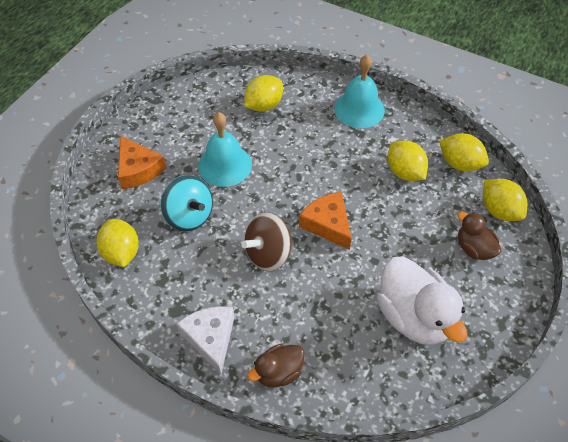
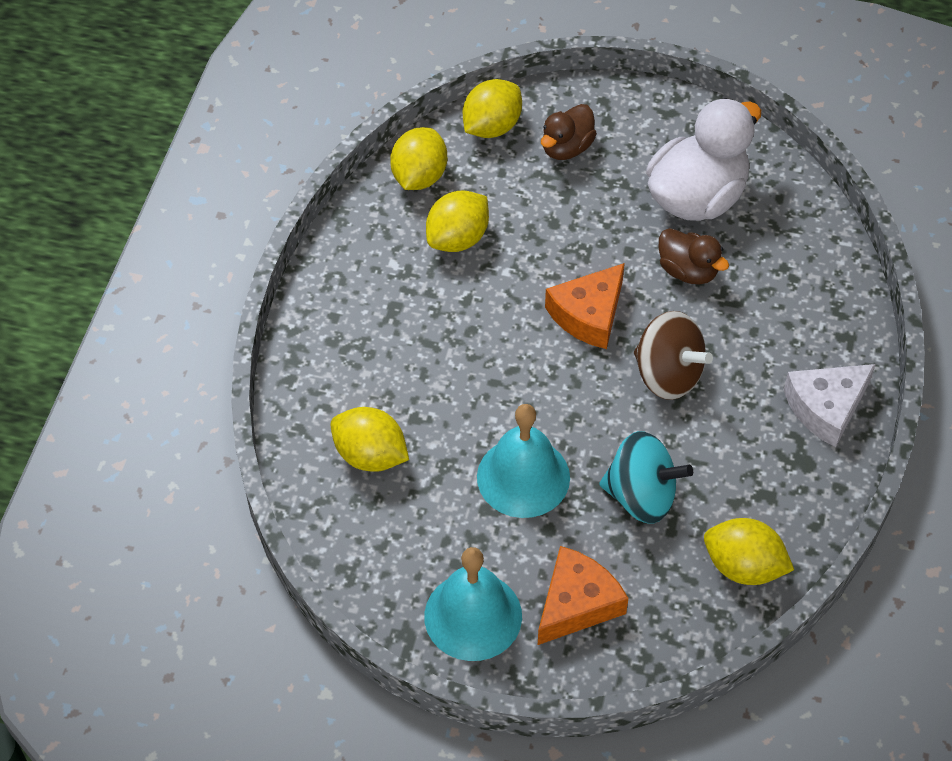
camera: 105 degrees left, 0 degrees up
yellow lemon [96,219,139,267] -> yellow lemon turned 60 degrees clockwise [704,518,794,585]
turquoise spinning top [160,175,213,232] -> turquoise spinning top turned 75 degrees clockwise [599,431,693,524]
brown duck [248,344,305,388] -> brown duck moved to [659,228,729,284]
turquoise bell [334,55,385,128] -> turquoise bell moved to [424,547,522,661]

